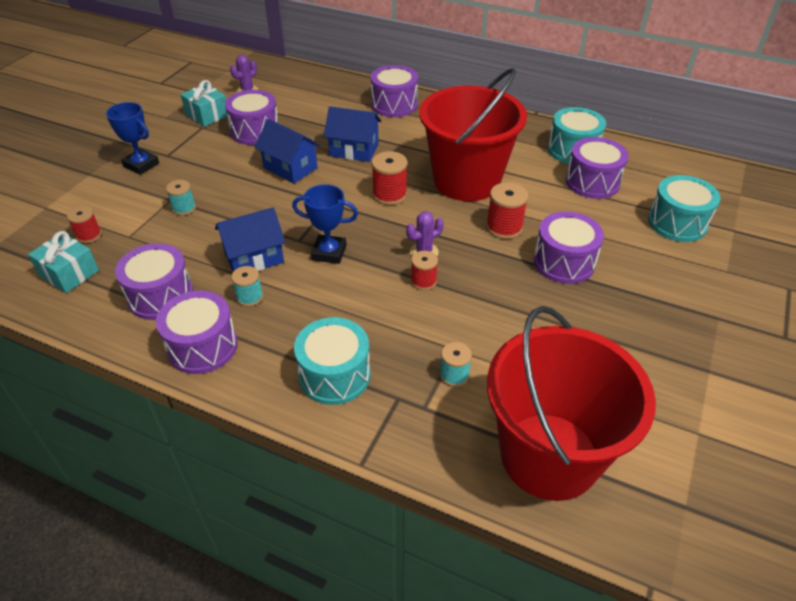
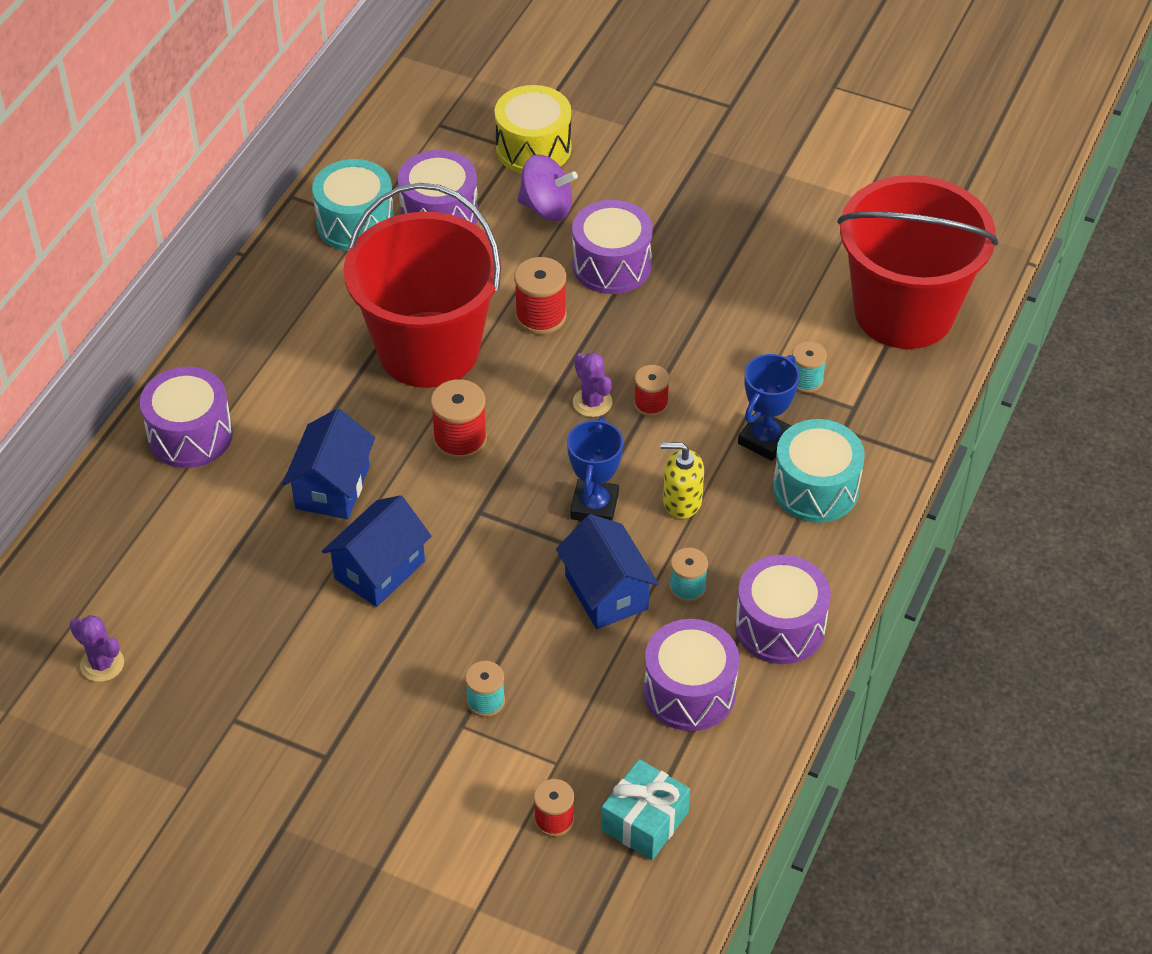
camera: 90 degrees left, 5 degrees up
blue trophy [106,102,159,175] -> blue trophy moved to [738,354,800,461]
turquoise gift [181,80,227,127] -> none
purple drum [225,90,278,145] -> none
turquoise drum [648,175,721,242] -> yellow drum [495,85,571,173]
none -> purple spinning top [518,155,578,221]
none -> yellow soap dispenser [661,442,704,519]

